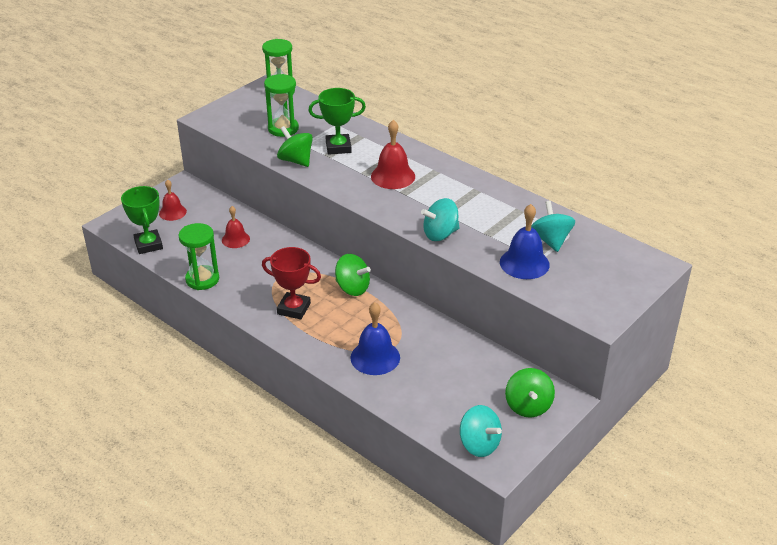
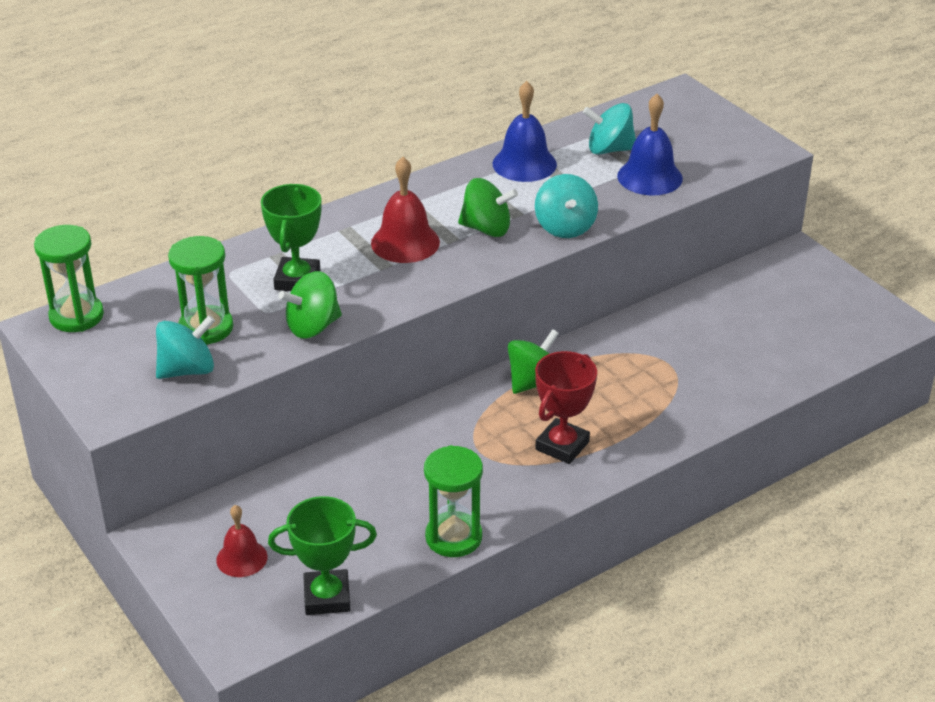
camera: 75 degrees left, 0 degrees up
red bell [222,206,250,248] -> none
blue bell [350,302,400,375] -> blue bell moved to [492,81,557,182]
turquoise spinning top [460,405,502,457] -> turquoise spinning top moved to [156,315,215,379]
green spinning top [505,368,555,418] -> green spinning top moved to [458,178,518,237]

